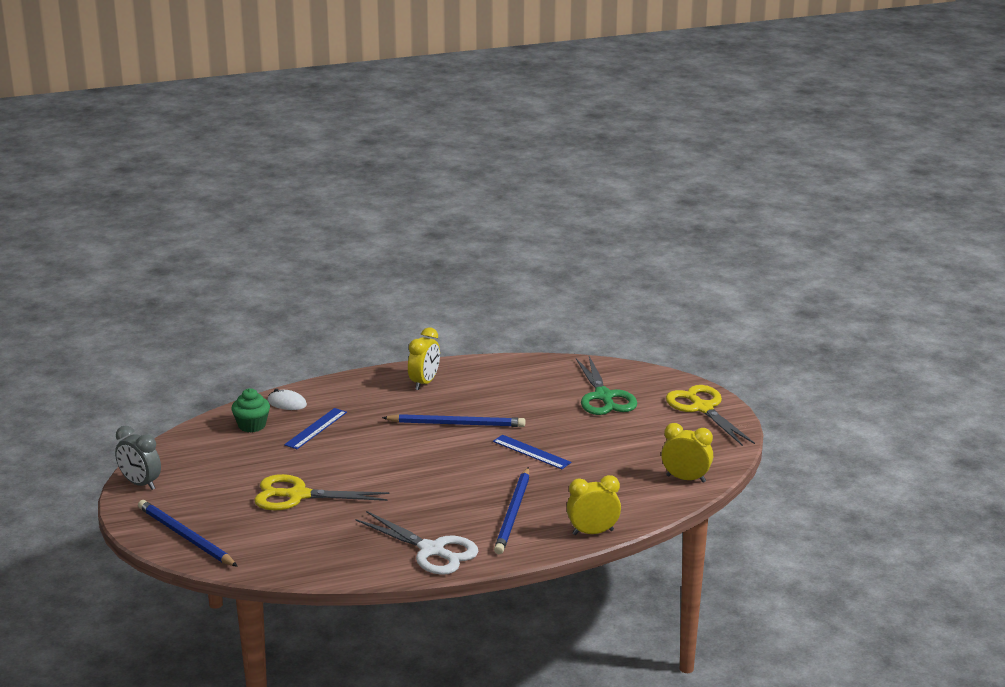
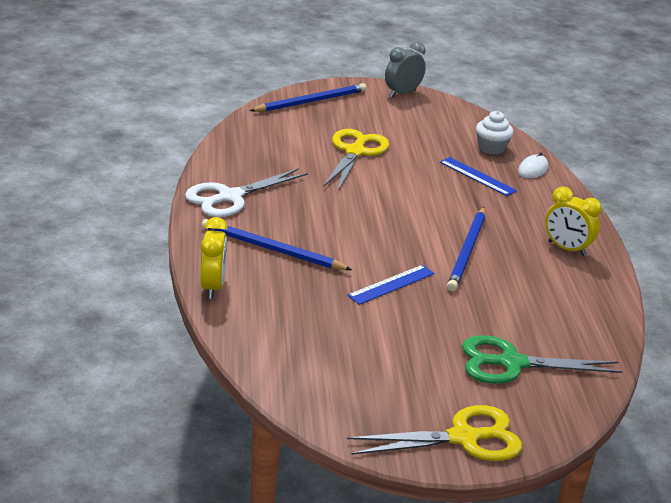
camera: 100 degrees right, 5 degrees up
green cupcake [231,388,270,432] -> white cupcake [476,111,513,155]
yellow clock [661,423,713,483] -> none

